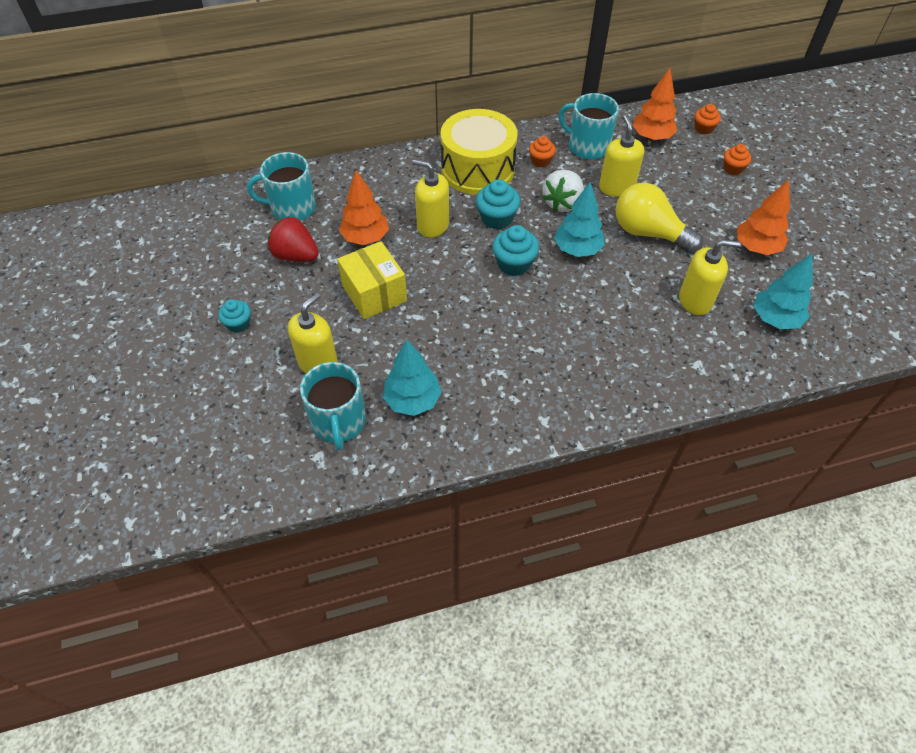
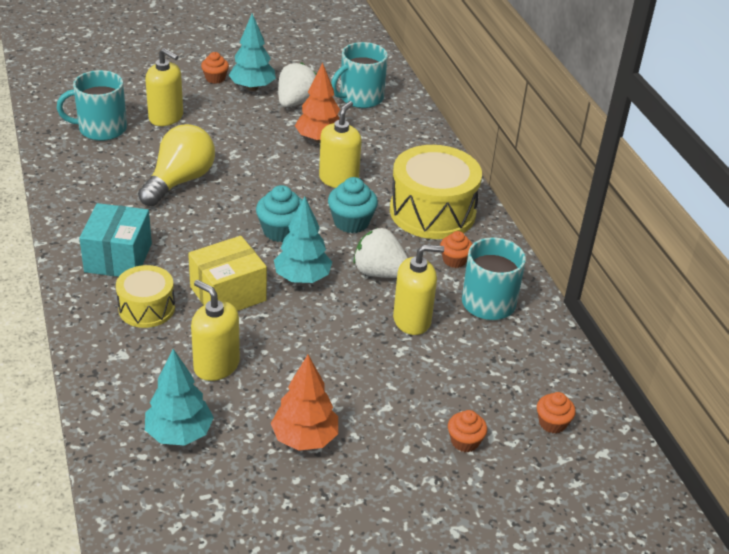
camera: 85 degrees right, 15 degrees down
turquoise cupcake [218,299,251,333] -> orange cupcake [201,52,229,84]
turquoise mug [247,152,316,220] -> turquoise mug turned 120 degrees counterclockwise [331,42,388,108]
red strawberry [268,216,319,261] -> white strawberry [278,62,317,107]
yellow box [337,241,407,319] -> yellow box moved to [188,236,267,311]
turquoise tree [383,340,441,416] -> turquoise tree moved to [229,14,276,91]
yellow light bulb [616,183,703,253] -> yellow light bulb moved to [138,124,215,206]
orange tree [633,68,677,141] -> none
yellow soap dispenser [679,240,741,315] -> yellow soap dispenser turned 135 degrees clockwise [191,280,240,381]
none -> turquoise box [79,203,152,277]
none -> yellow drum [116,265,175,328]

